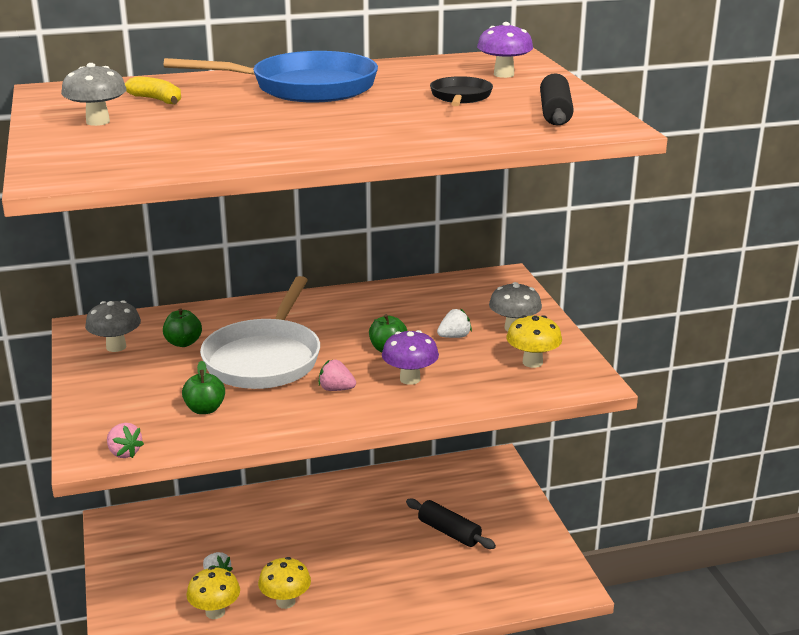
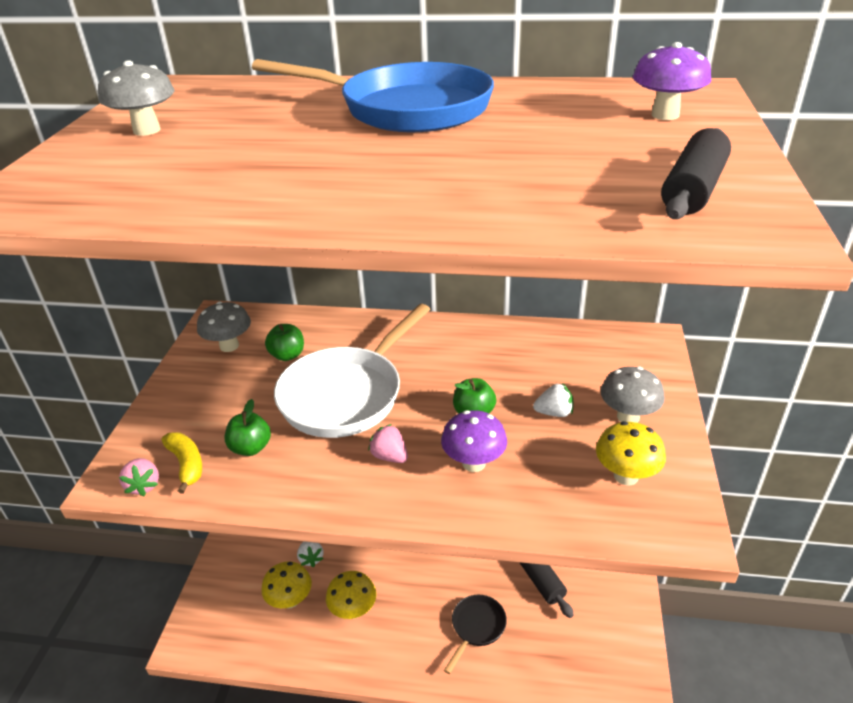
camera: 25 degrees right, 10 degrees up
yellow banana [125,76,181,104] -> yellow banana moved to [162,432,202,494]
black pan [430,76,493,106] -> black pan moved to [444,595,507,674]

